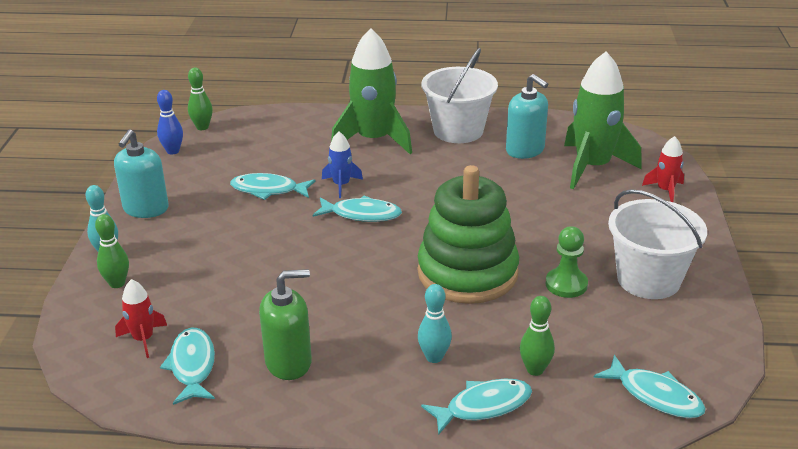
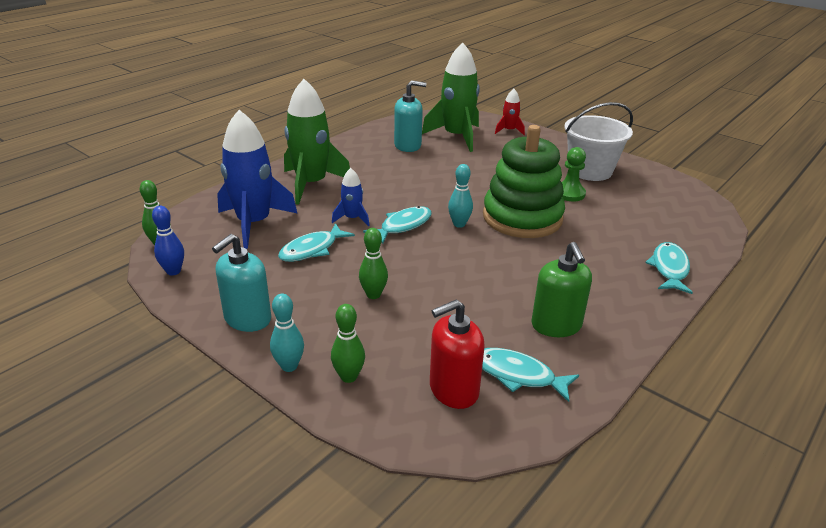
camera: 55 degrees left, 0 degrees up
turquoise soap dispenser [114,129,169,218] -> turquoise soap dispenser turned 75 degrees clockwise [212,234,271,332]
red rocket [115,279,167,358] -> red soap dispenser [430,299,485,409]
green soap dispenser [259,269,312,380] -> green soap dispenser turned 150 degrees clockwise [531,242,592,337]
turquoise bowling pin [418,284,452,363] -> turquoise bowling pin moved to [448,164,473,228]
white bucket [421,48,498,143] -> none
green bowling pin [520,296,555,376] -> green bowling pin moved to [359,228,388,299]
turquoise fish [593,355,706,418] -> none
none -> blue rocket [217,110,298,249]

